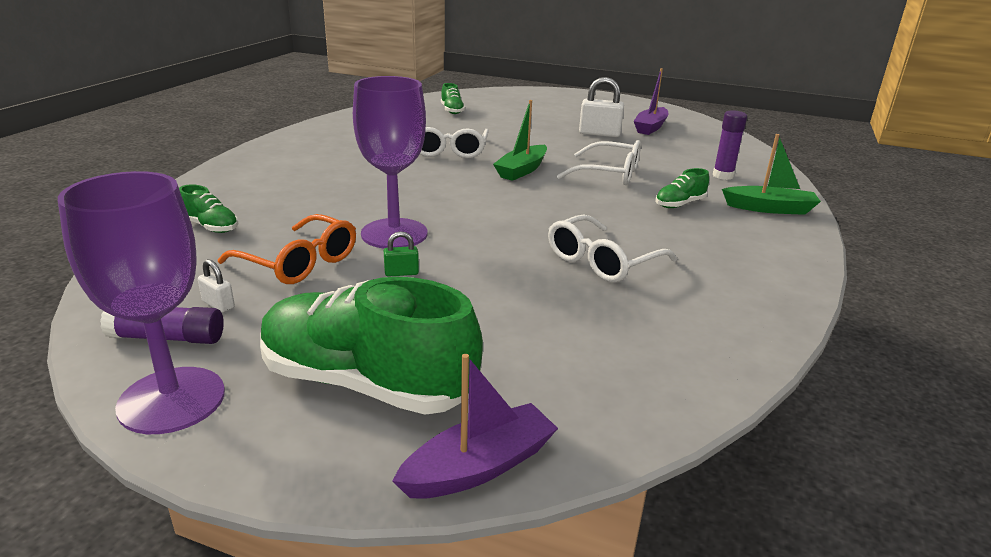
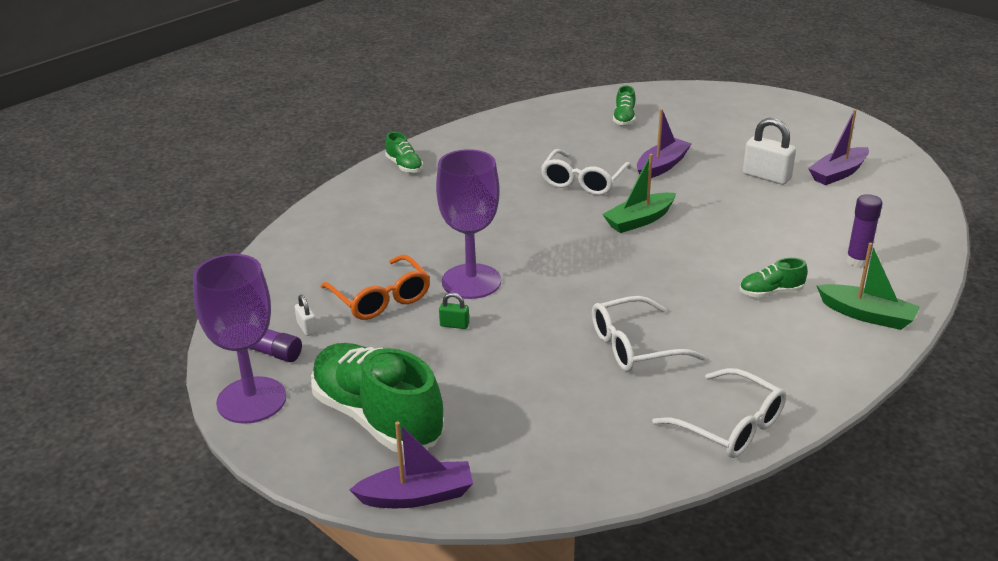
camera: 25 degrees right, 5 degrees up
green shoe [179,185,238,233] -> green shoe moved to [385,132,423,173]
white glasses [557,140,641,185] -> white glasses moved to [652,368,786,458]
none -> purple boat [637,109,691,178]

